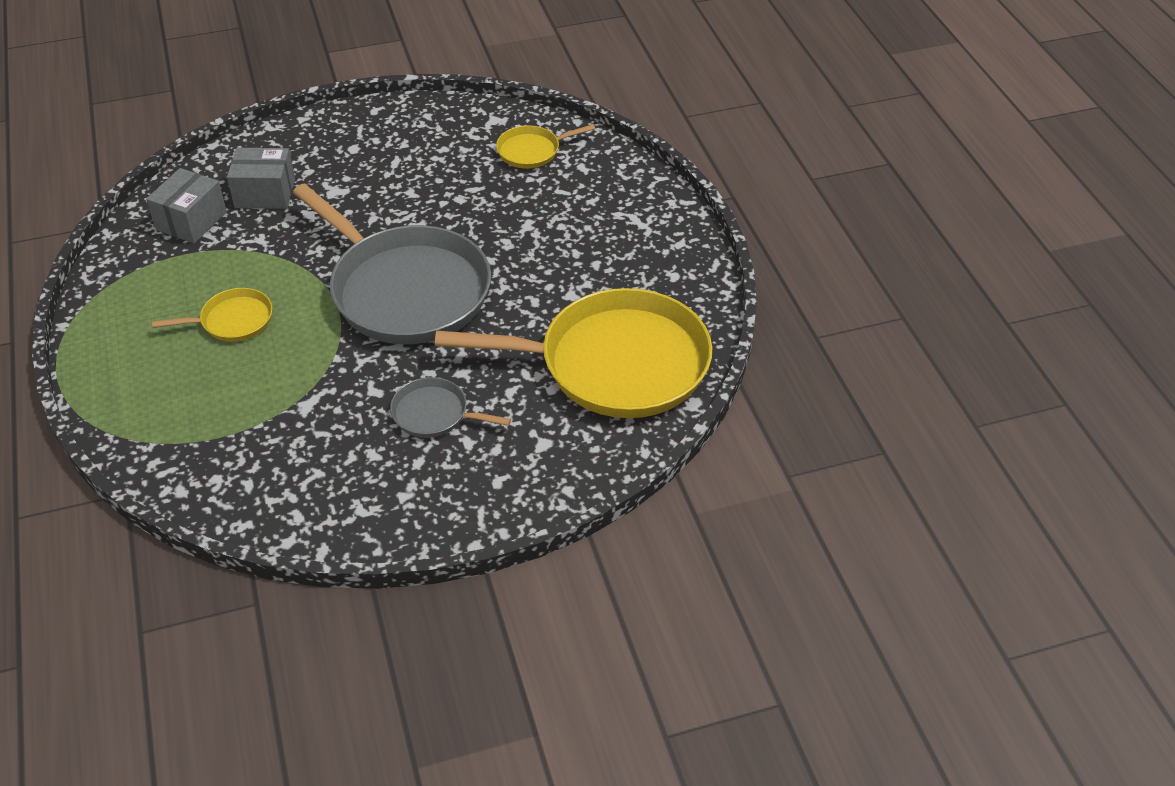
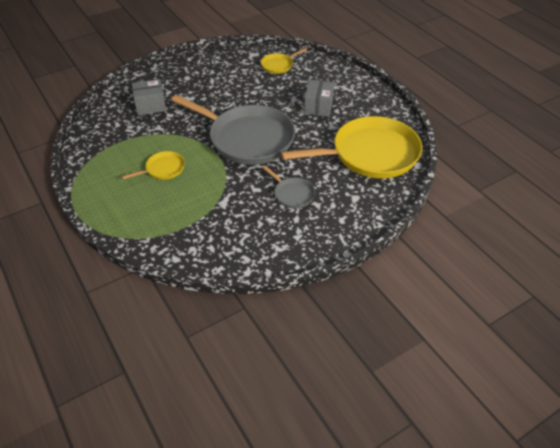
camera: 15 degrees left, 0 degrees up
grey box [146,168,227,243] -> grey box moved to [304,80,334,117]
grey pan [390,377,511,438] -> grey pan turned 135 degrees counterclockwise [263,165,315,209]

